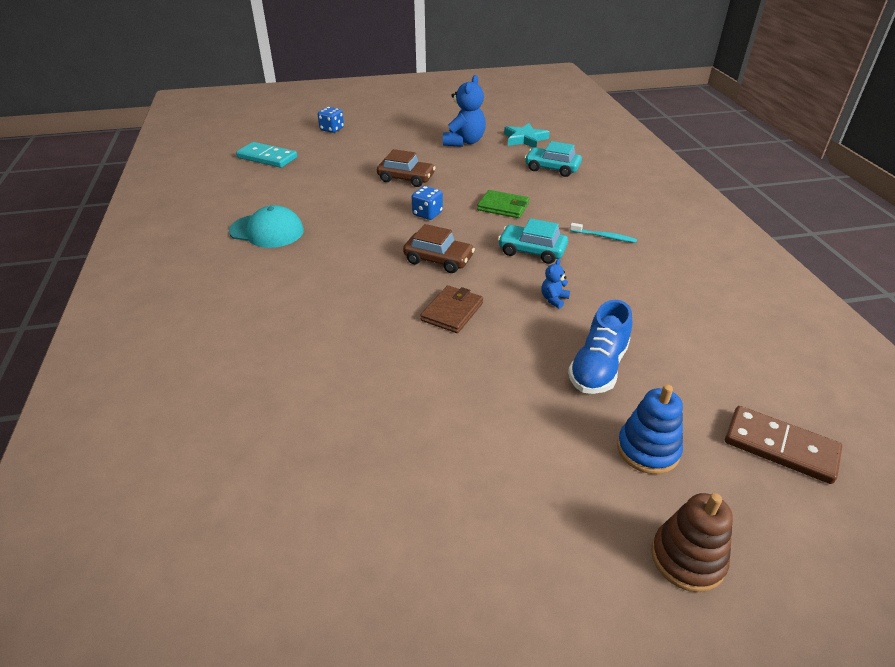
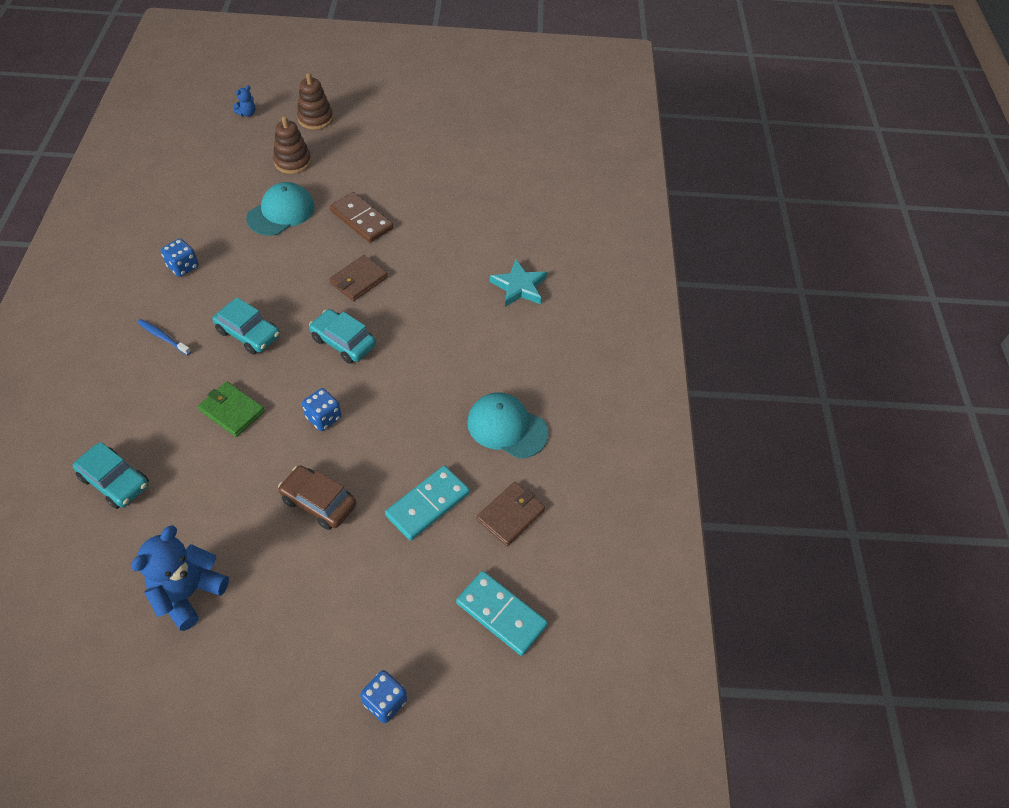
camera: 170 degrees left, 15 degrees up
brown car [403,224,475,273] -> turquoise car [309,309,376,364]
turquoise star [504,123,550,148] -> turquoise star moved to [490,259,547,307]
blue teddy bear [542,259,570,309] -> blue teddy bear moved to [233,85,255,117]
blue shoe [568,300,632,394] -> turquoise cap [246,182,315,236]
turquoise toothbrush [570,223,637,243] -> blue toothbrush [137,319,191,355]
blue stacking toy [617,384,683,474] -> brown stacking toy [273,116,311,174]
brown domino [725,406,842,484] -> brown domino moved to [330,192,393,243]
none -> blue dice [161,238,199,277]
none -> turquoise domino [385,465,470,541]
none -> brown wallet [477,482,545,546]

